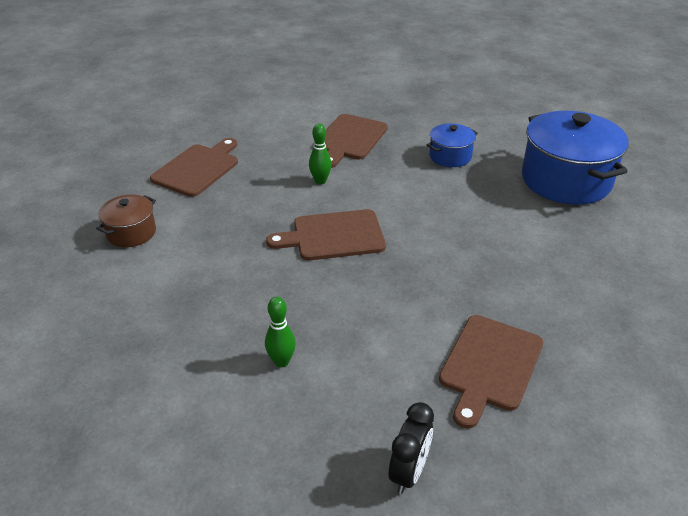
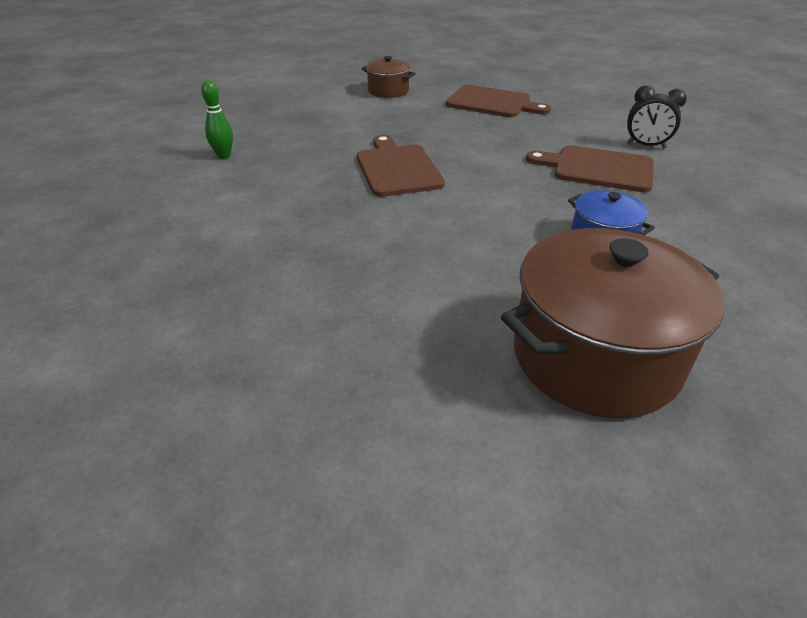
camera: 85 degrees right, 0 degrees up
green bowling pin [309,123,332,185] -> none
black clock [389,402,434,494] -> black clock moved to [627,85,687,149]
brown cutting board [439,315,543,429] -> none
blue pot [522,111,629,205] -> brown pot [501,228,724,418]

